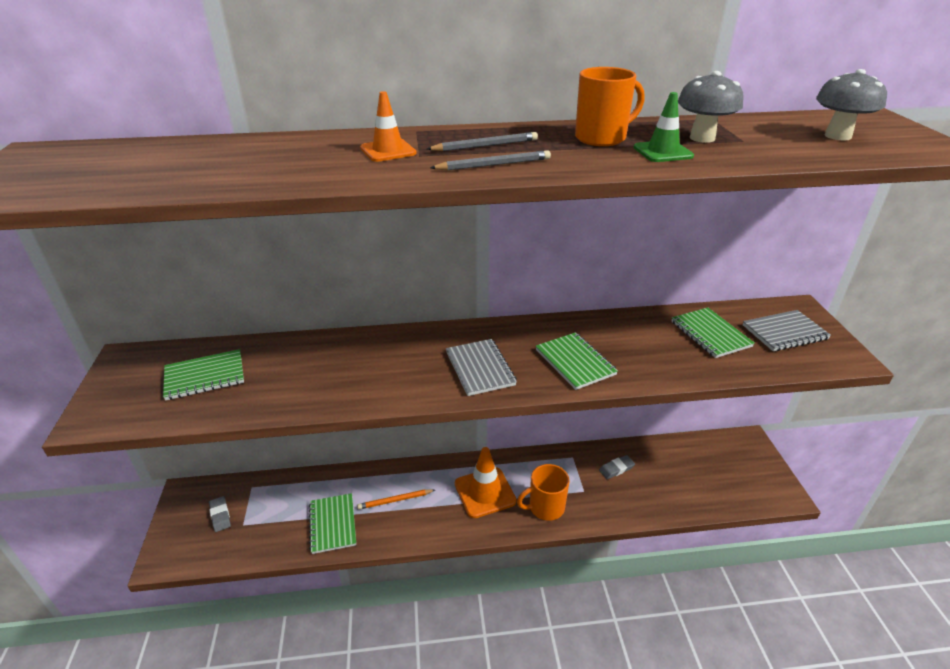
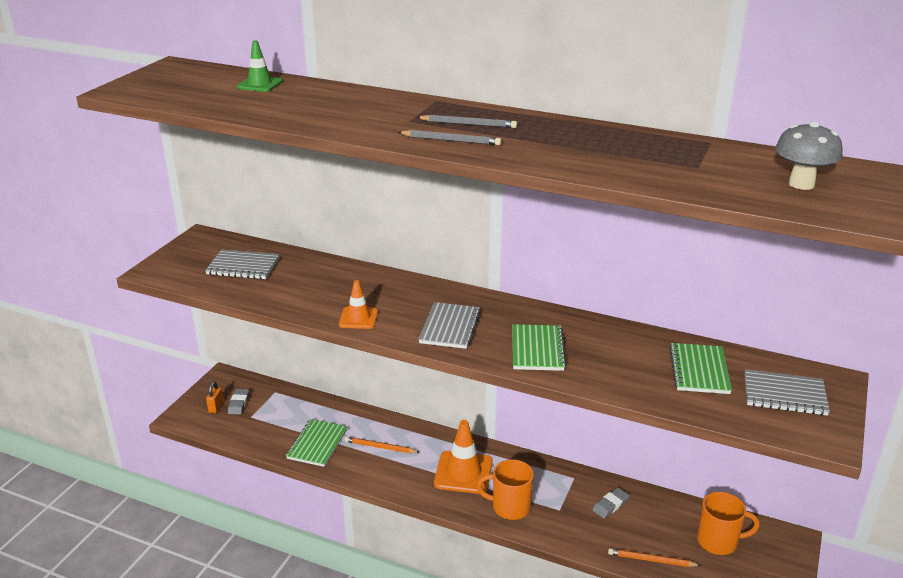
camera: 30 degrees right, 5 degrees down
green notebook [163,349,244,401] -> grey notebook [205,250,280,279]
orange traffic cone [360,91,417,162] -> orange traffic cone moved to [339,280,378,329]
orange mug [575,67,644,146] -> orange mug moved to [697,492,760,555]
grey eraser [599,455,635,479] -> grey eraser turned 45 degrees counterclockwise [592,488,629,518]
green traffic cone [633,92,694,162] -> green traffic cone moved to [237,41,283,92]
grey mushroom [678,71,744,143] -> none
none -> orange padlock [206,381,224,413]
none -> orange pencil [608,548,701,567]

